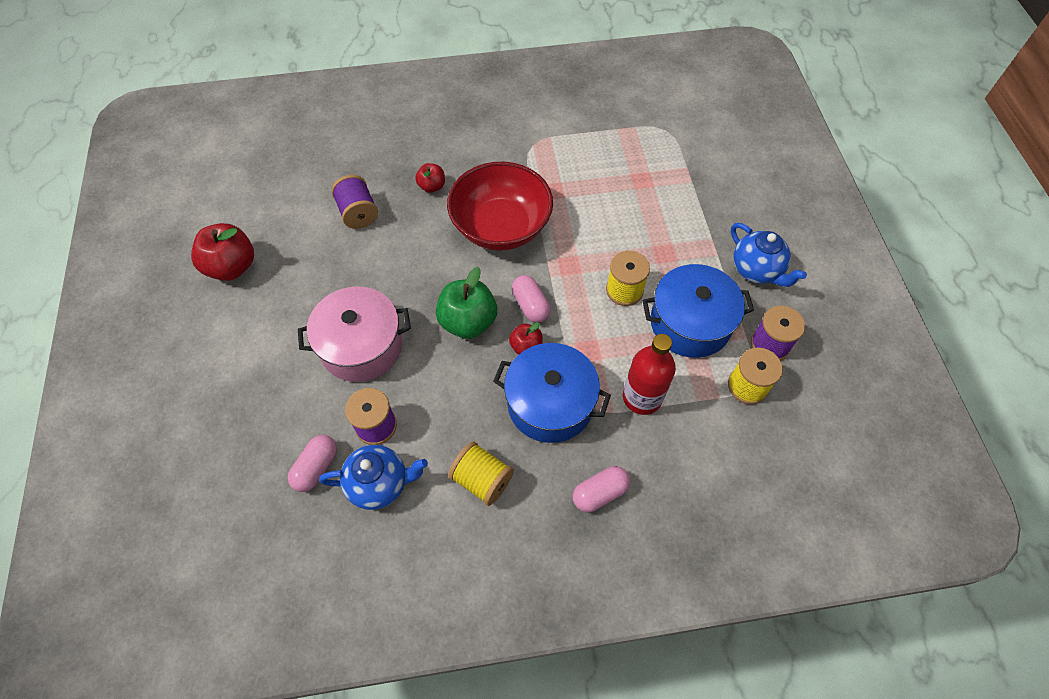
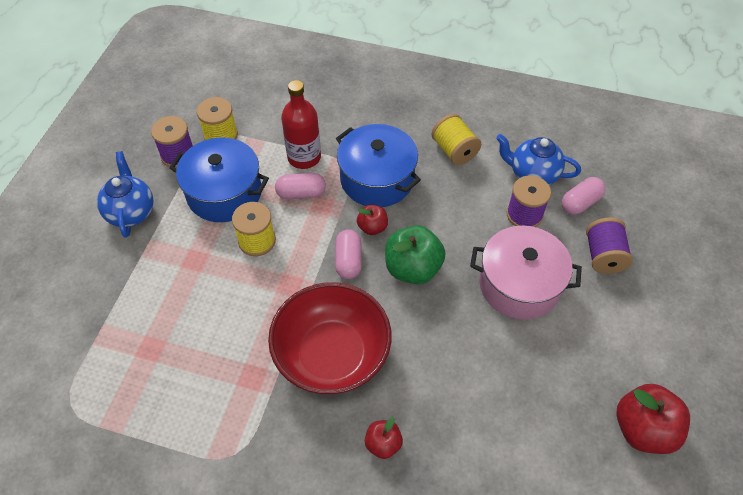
camera: 155 degrees left, 5 degrees down
purple spool [331,175,378,229] -> purple spool moved to [586,218,633,274]
pink capsule [573,466,630,512] -> pink capsule moved to [275,173,326,199]

